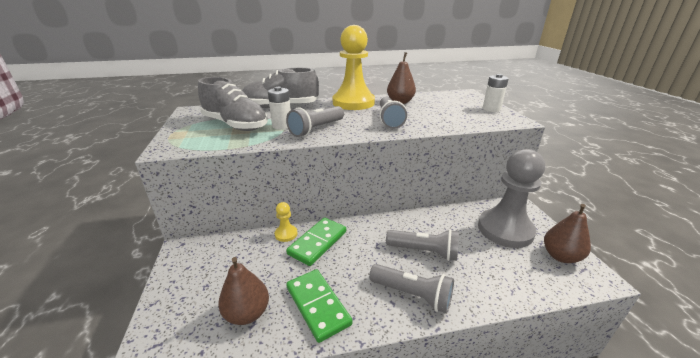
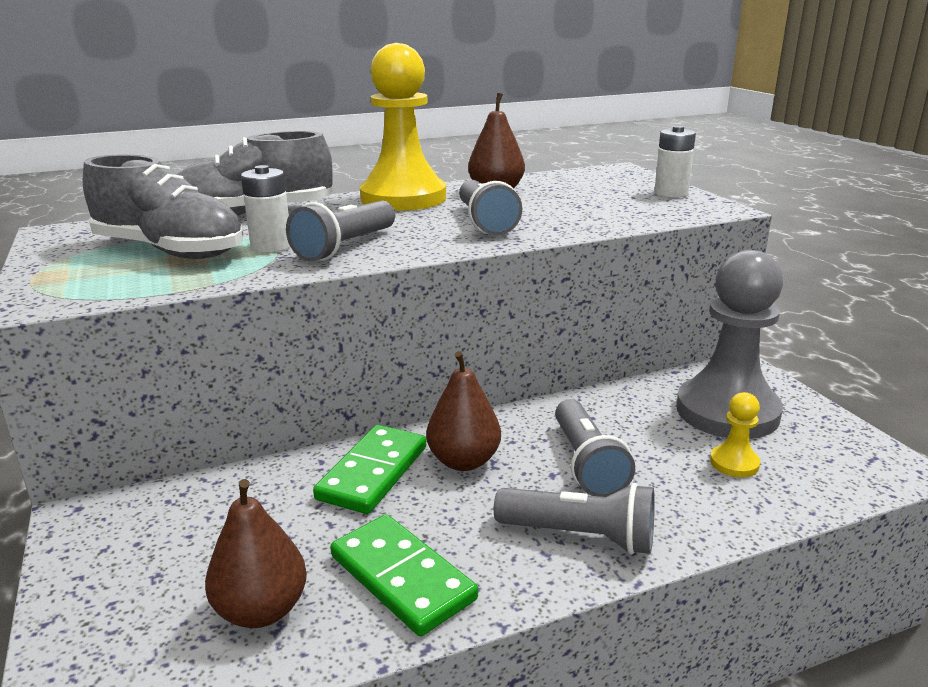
camera: 10 degrees left, 5 degrees down
yellow pawn [275,202,298,242] -> yellow pawn moved to [710,392,760,477]
grey flashlight [386,229,459,261] -> grey flashlight turned 75 degrees clockwise [555,399,635,497]
brown pear [544,204,591,263] -> brown pear moved to [426,351,501,471]

